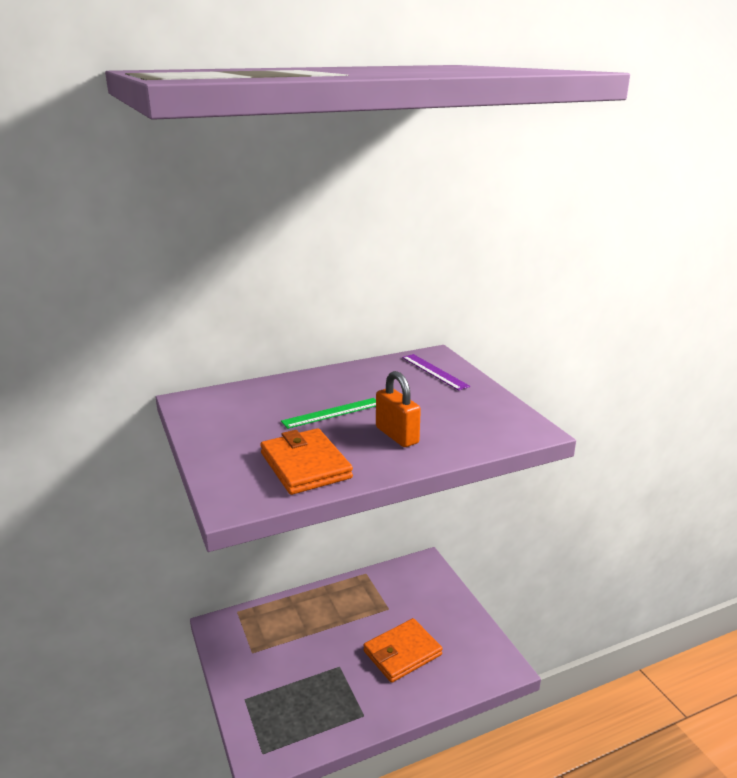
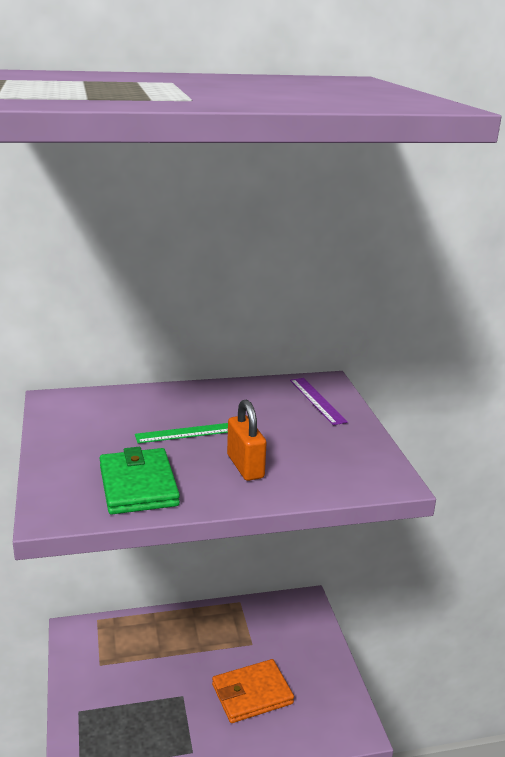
camera: 10 degrees right, 0 degrees up
orange wallet [260,428,353,495] -> green wallet [100,447,180,514]

